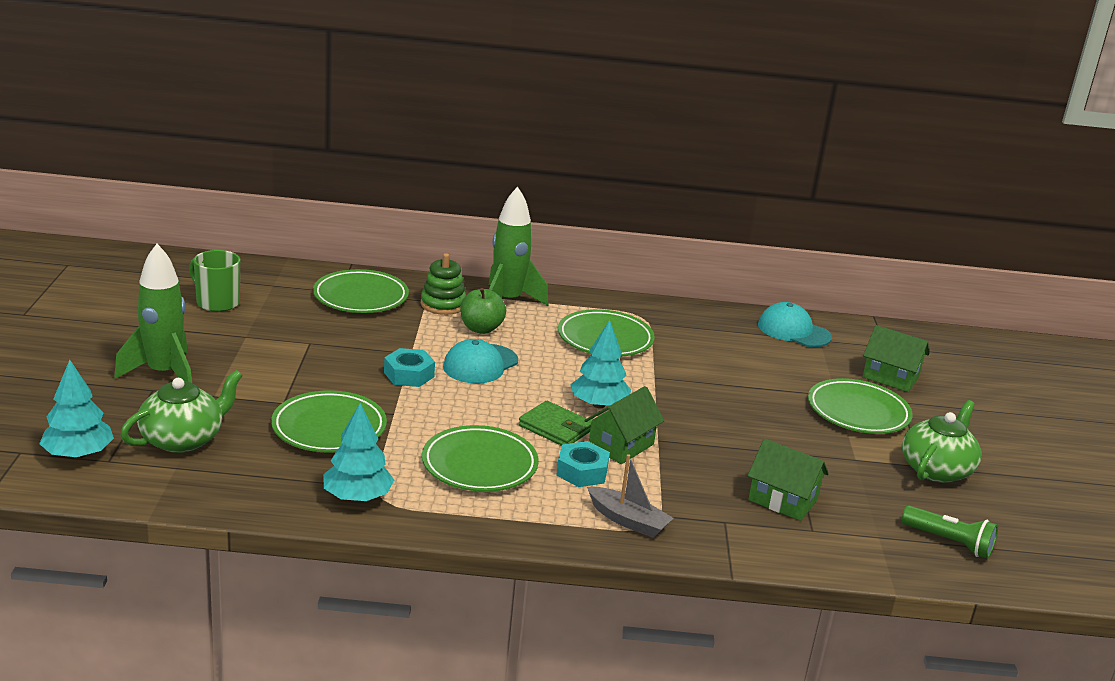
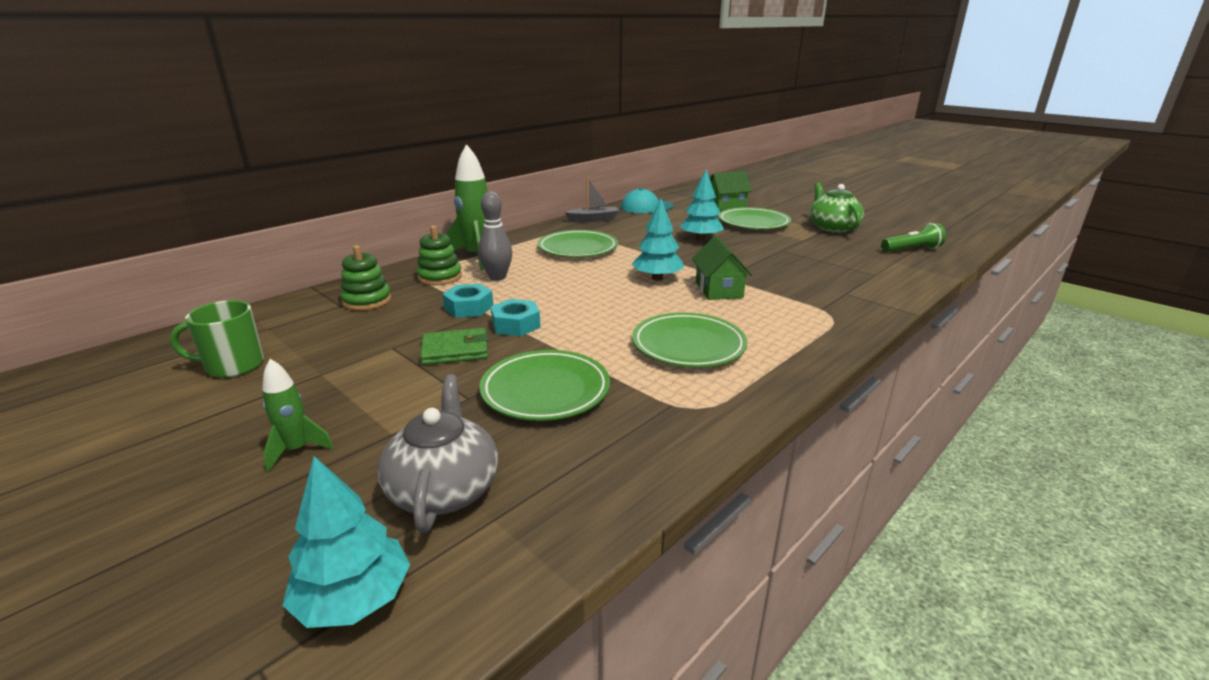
camera: 45 degrees left, 0 degrees up
green rocket [114,244,192,383] -> green rocket [262,359,334,472], size x0.54
green teapot [120,370,243,453] -> grey teapot [378,374,498,533]
green plate [313,269,409,313] -> green stacking toy [340,245,391,311]
turquoise tree [323,403,394,502] -> turquoise tree moved to [679,169,724,241]
turquoise cap [443,339,518,384] -> none
green apple [460,288,506,334] -> grey bowling pin [478,192,512,281]
green wallet [518,401,591,446] -> green wallet moved to [420,328,488,365]
turquoise nut [556,441,610,487] -> turquoise nut moved to [442,284,493,318]
grey boat [587,454,674,538] -> grey boat moved to [564,177,619,222]
green house [748,439,829,521] -> none

